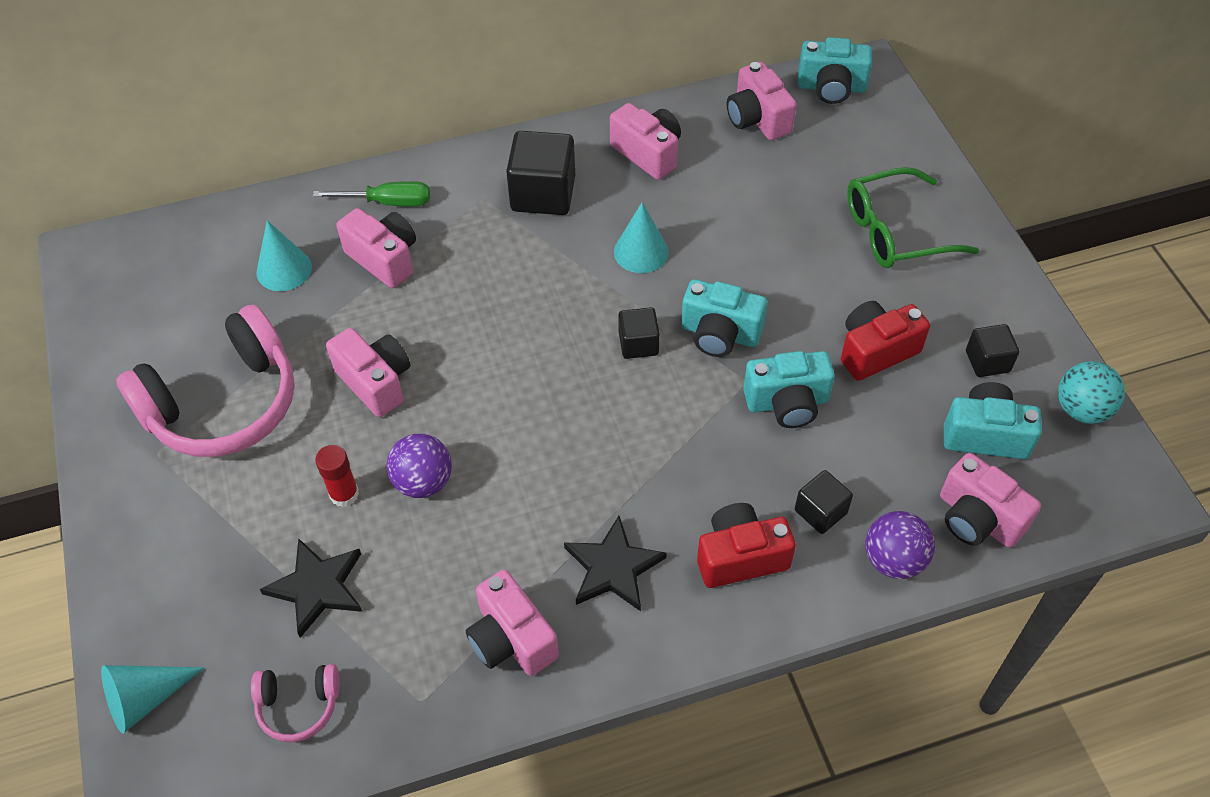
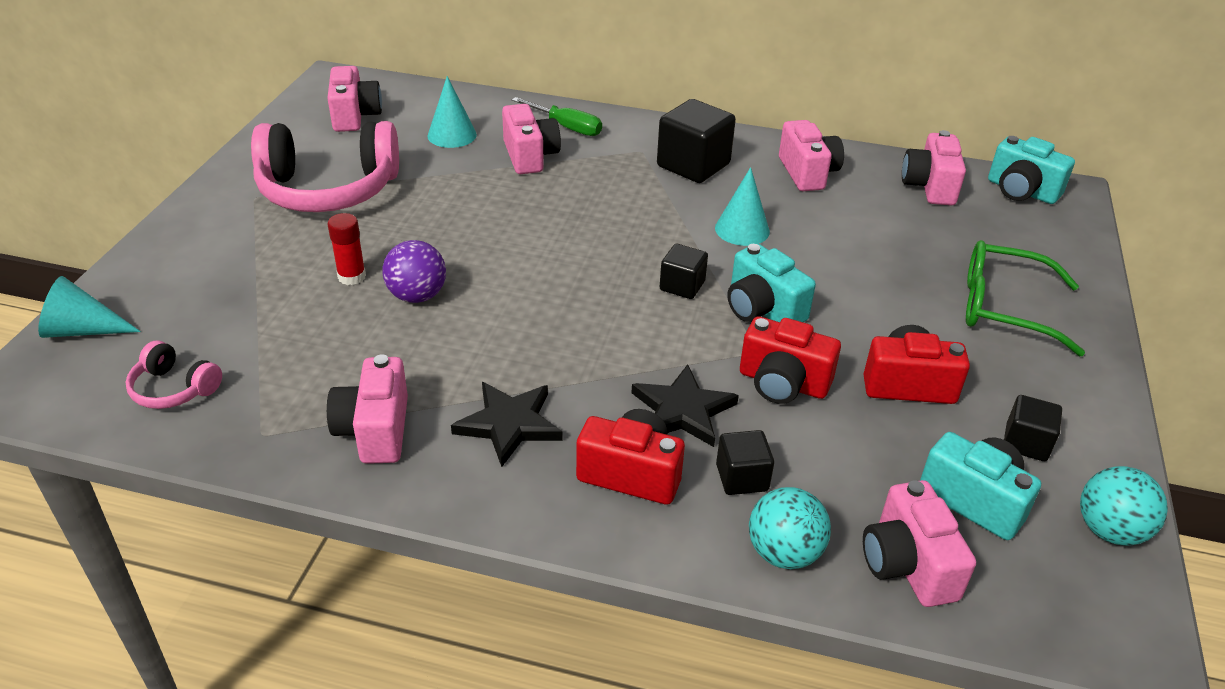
camera: 30 degrees right, 15 degrees down
black star [260,538,363,638] -> black star moved to [632,364,739,447]
pink camera [326,328,410,417] -> pink camera moved to [327,66,382,132]
turquoise camera [743,351,835,428] -> red camera [740,316,841,404]
purple ball [865,511,935,579] -> turquoise ball [749,487,831,569]

